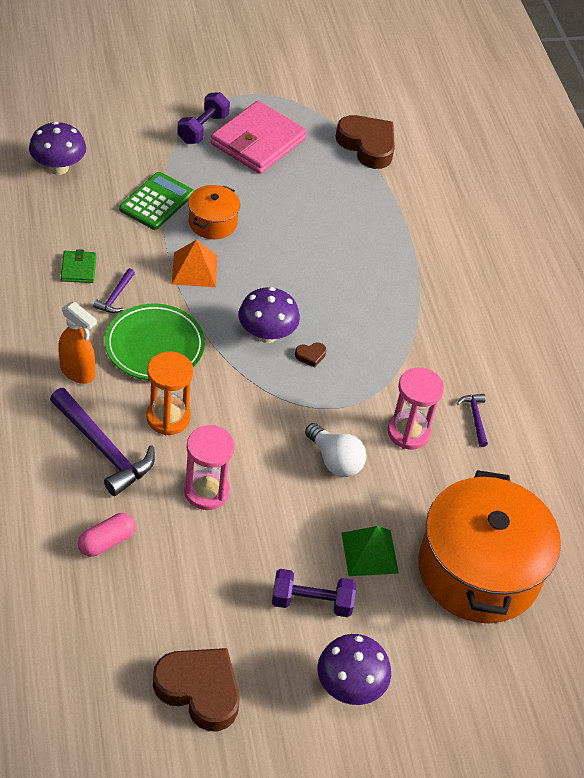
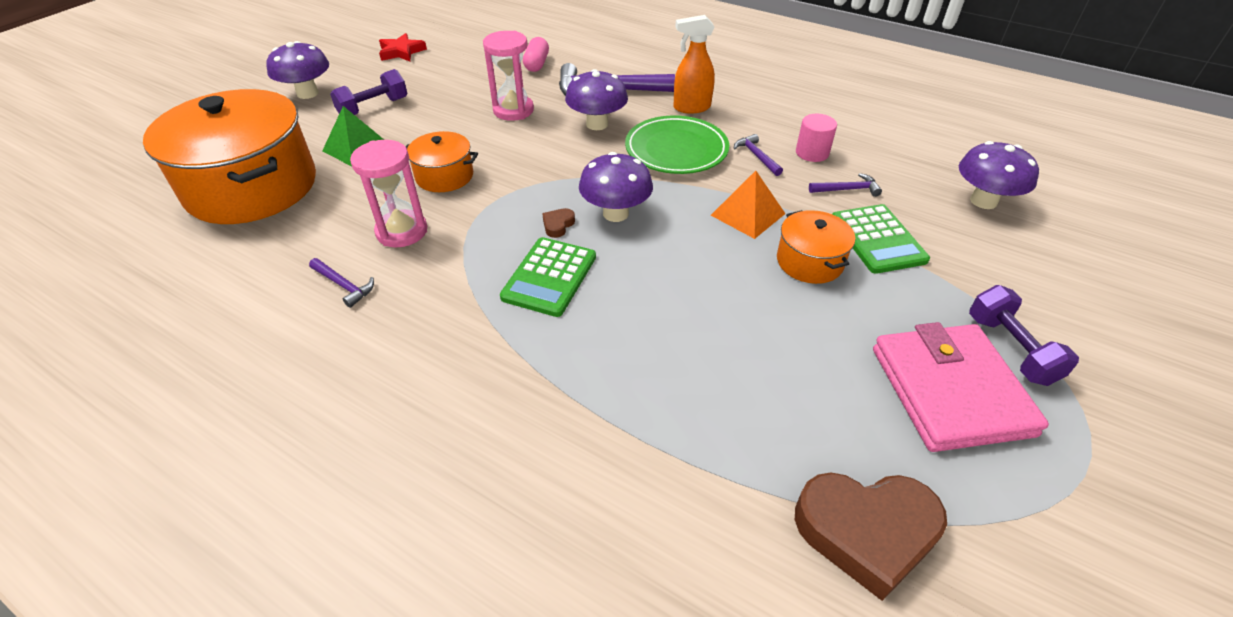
camera: 140 degrees right, 5 degrees down
green wallet [61,249,96,283] -> pink cylinder [796,114,837,162]
orange hourglass [146,352,193,435] -> purple mushroom [565,69,628,130]
brown heart [153,648,240,731] -> red star [379,33,427,62]
white light bulb [305,423,367,477] -> orange pot [406,131,478,192]
none -> green calculator [500,237,596,317]
none -> purple hammer [809,173,882,197]

